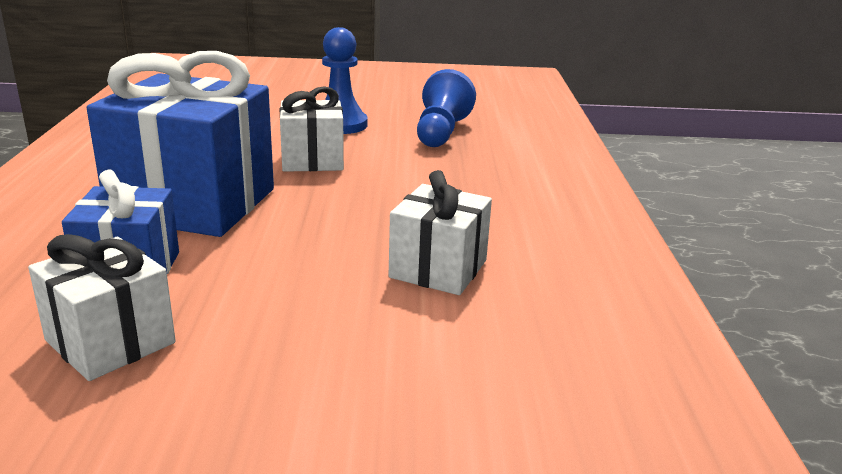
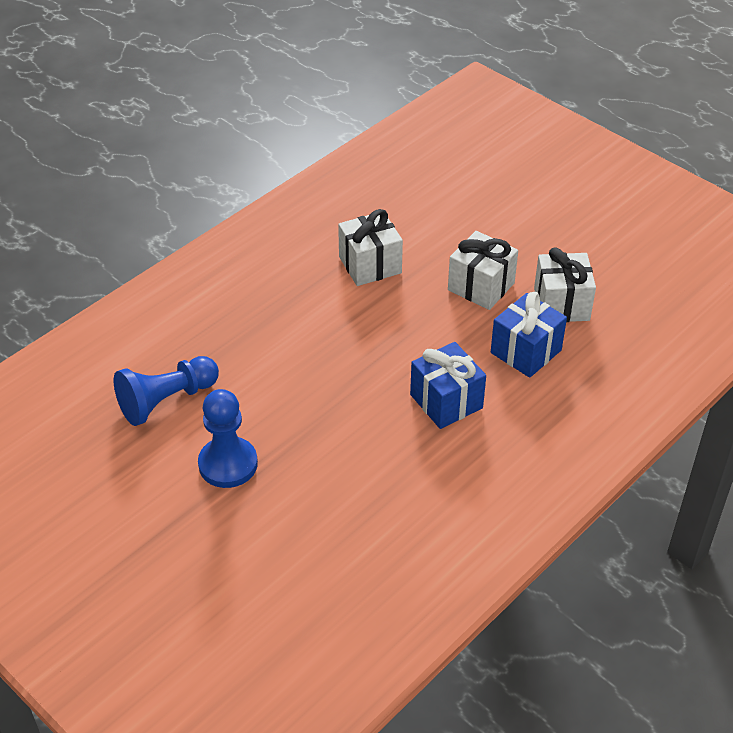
camera: 135 degrees left, 20 degrees up
blue gift [87,51,274,237] -> blue gift [410,342,486,429], size x0.55
white gift [280,87,344,172] -> white gift moved to [448,231,518,310]

